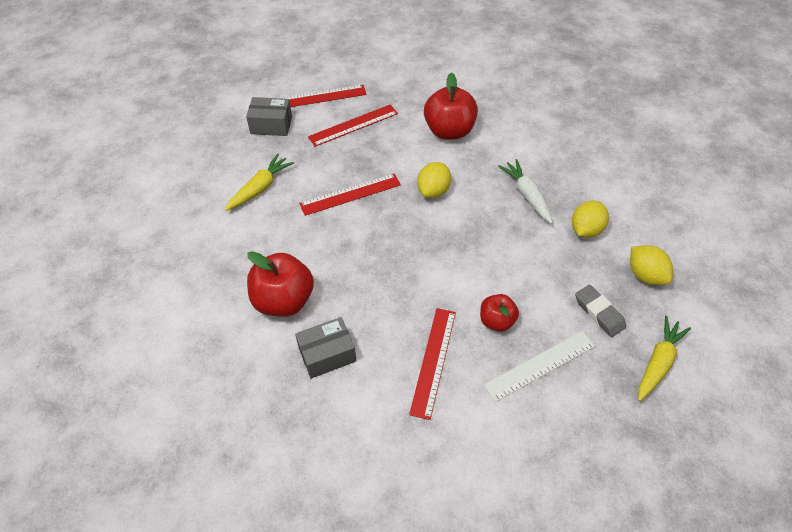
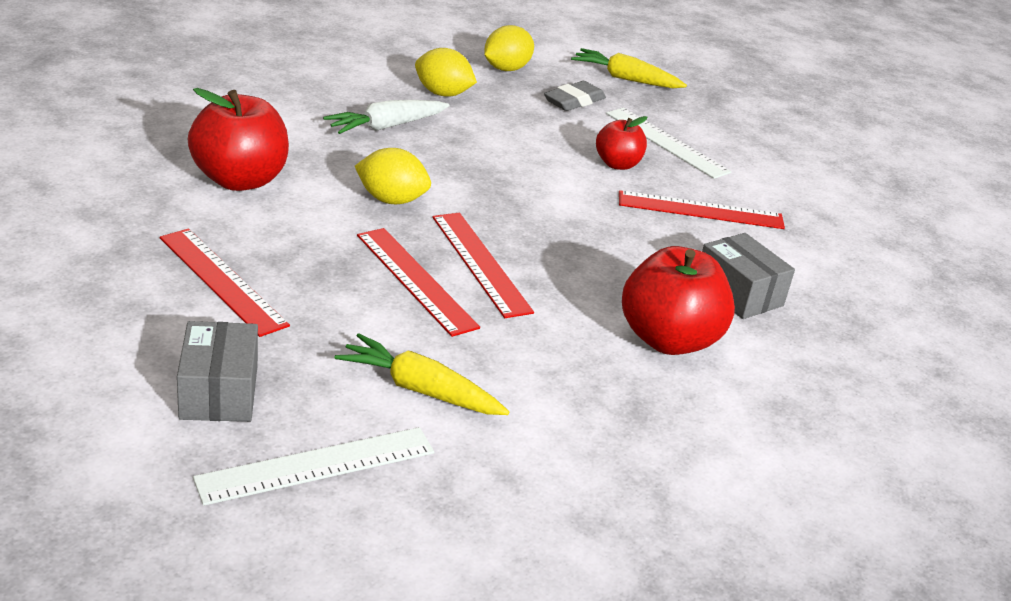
camera: 105 degrees left, 20 degrees down
red ruler [280,85,367,107] -> red ruler moved to [432,213,534,318]
none -> white ruler [193,427,434,506]

